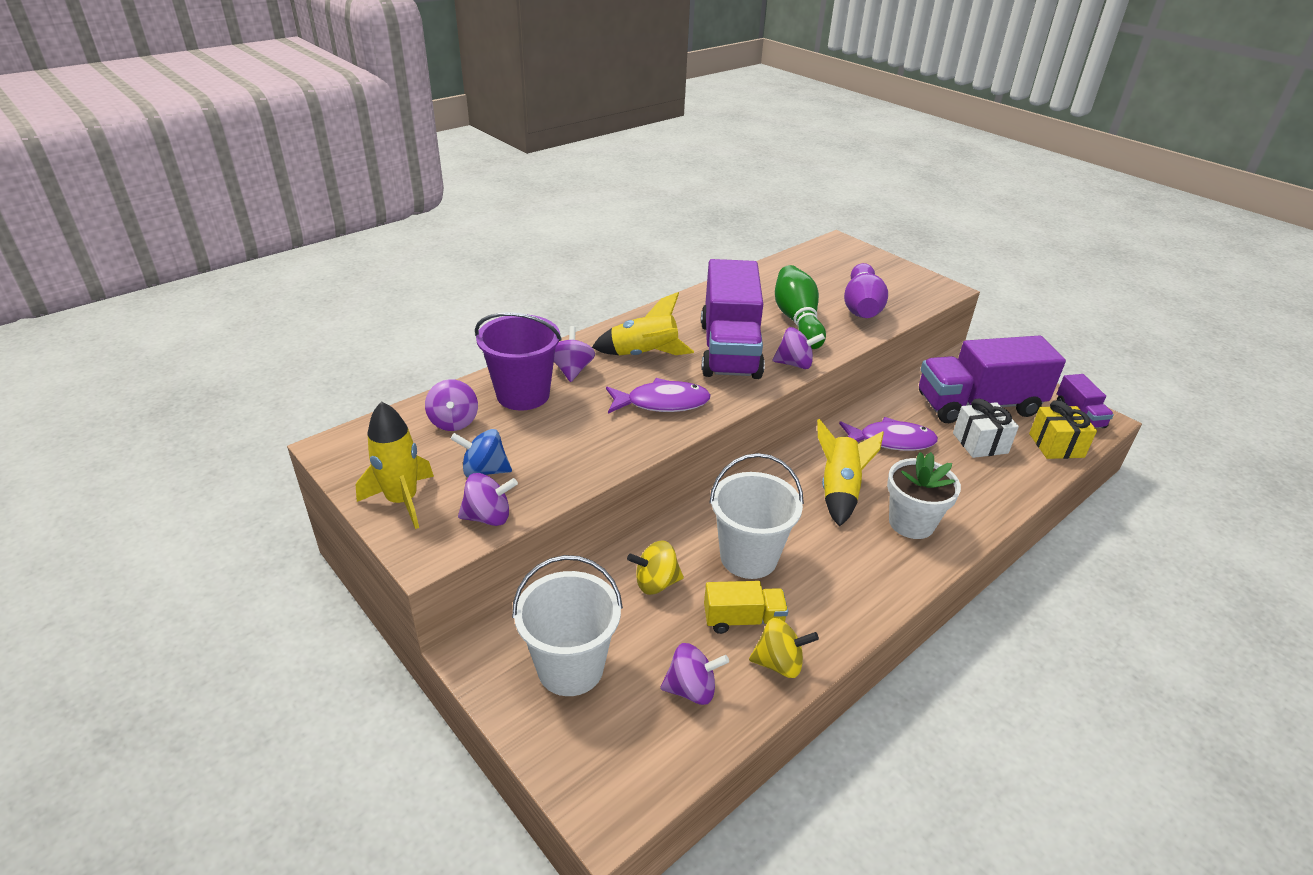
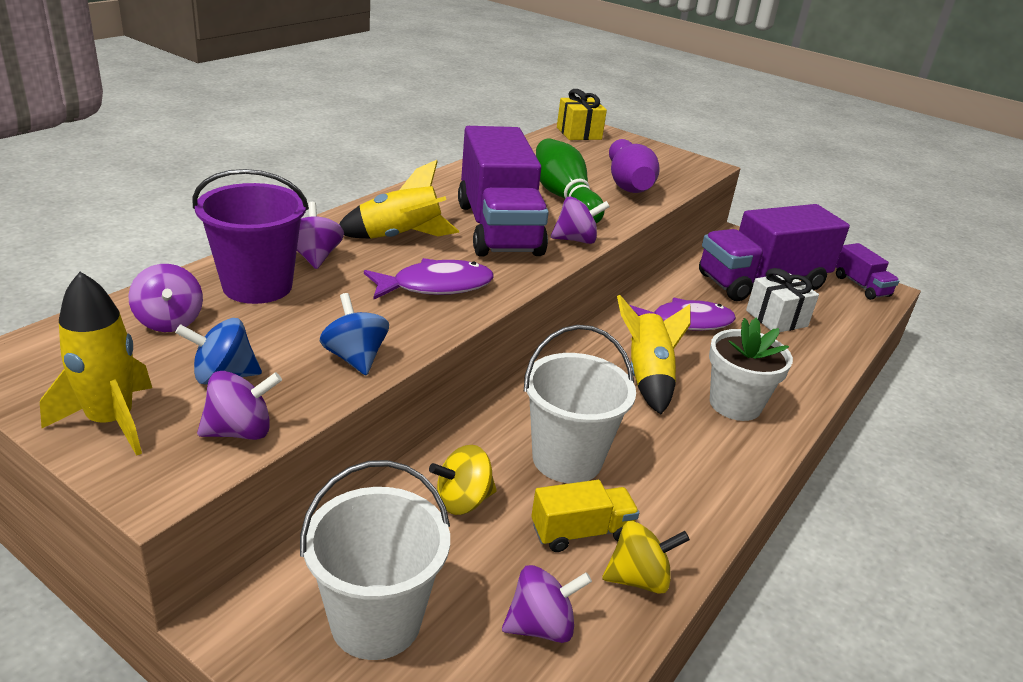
camera: 15 degrees left, 5 degrees down
yellow gift [1029,400,1097,459] -> yellow gift moved to [557,89,607,140]
none -> blue spinning top [320,293,389,375]

